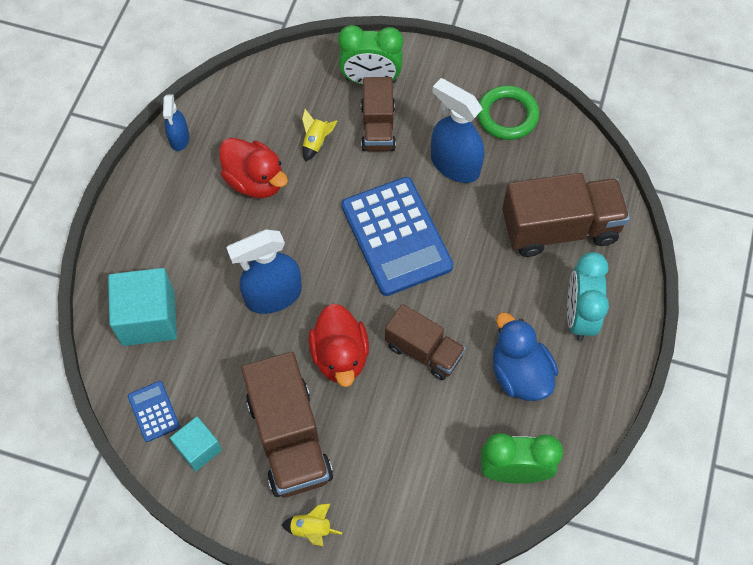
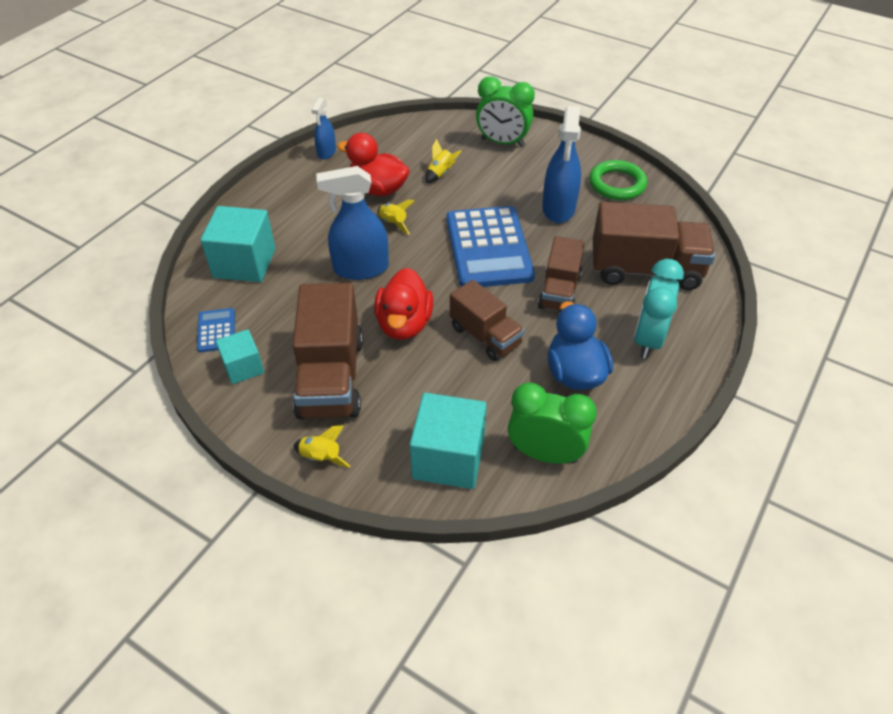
camera: 15 degrees right, 15 degrees down
red duck [219,138,288,198] -> red duck turned 150 degrees clockwise [337,133,410,196]
brown truck [361,77,396,151] -> brown truck moved to [538,236,584,311]
blue spray bottle [431,78,484,183] -> blue spray bottle turned 135 degrees counterclockwise [542,106,581,223]
none -> yellow rocket [378,200,414,235]
none -> turquoise cube [410,393,487,489]

